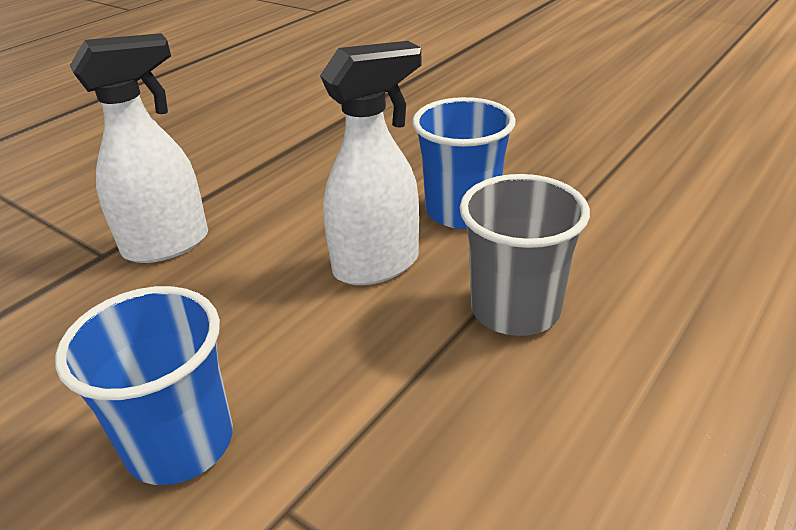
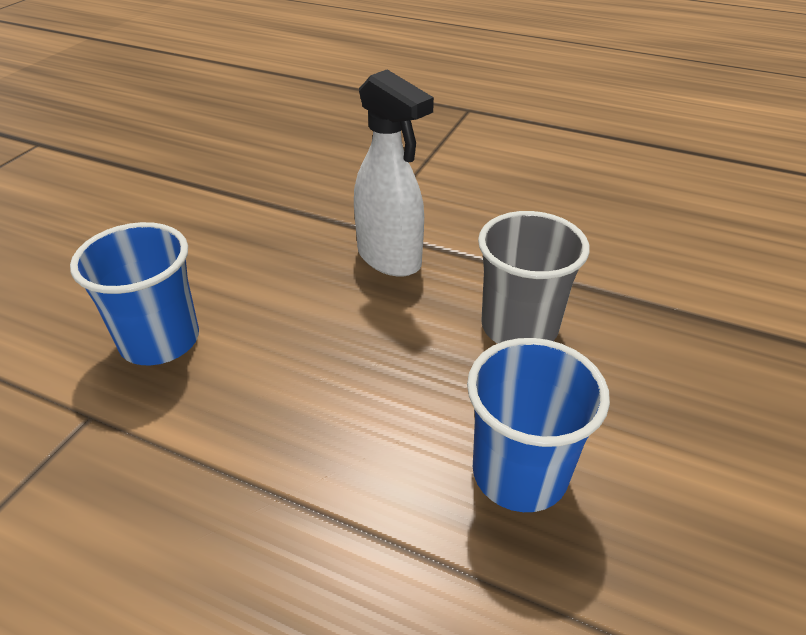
camera: 75 degrees right, 5 degrees up
white spray bottle [320,41,422,285] -> none
grey cup [460,174,590,336] -> grey cup moved to [478,211,590,344]

